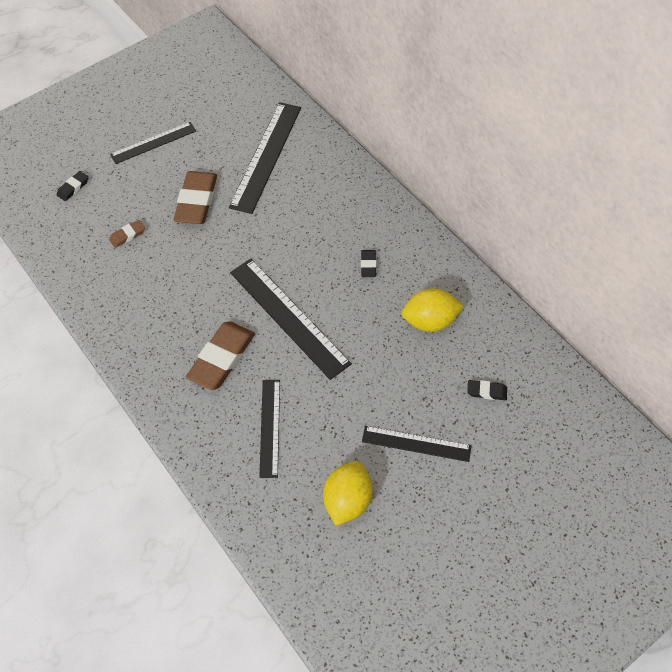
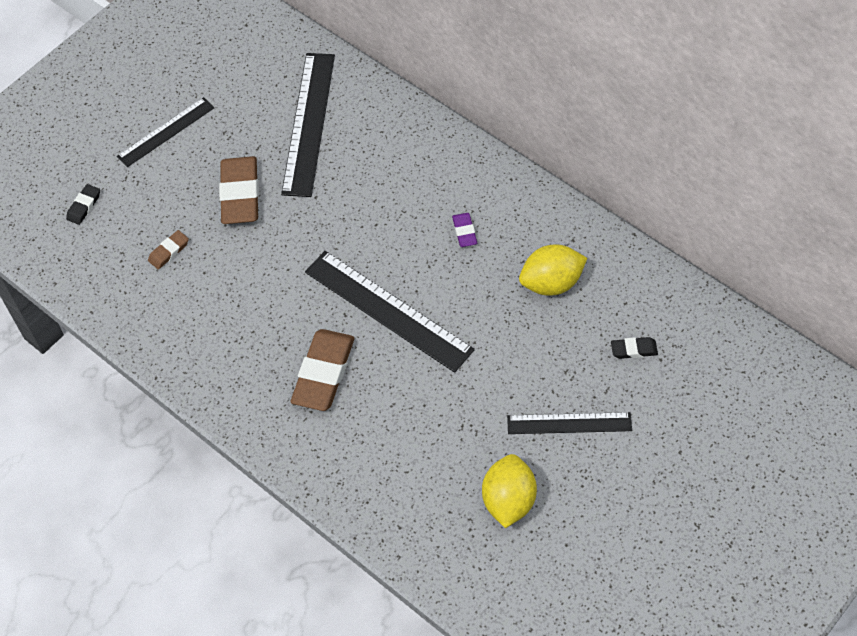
camera: 10 degrees left, 0 degrees up
black ruler [259,380,280,478] -> none
black eraser [361,250,376,277] -> purple eraser [452,213,477,247]

